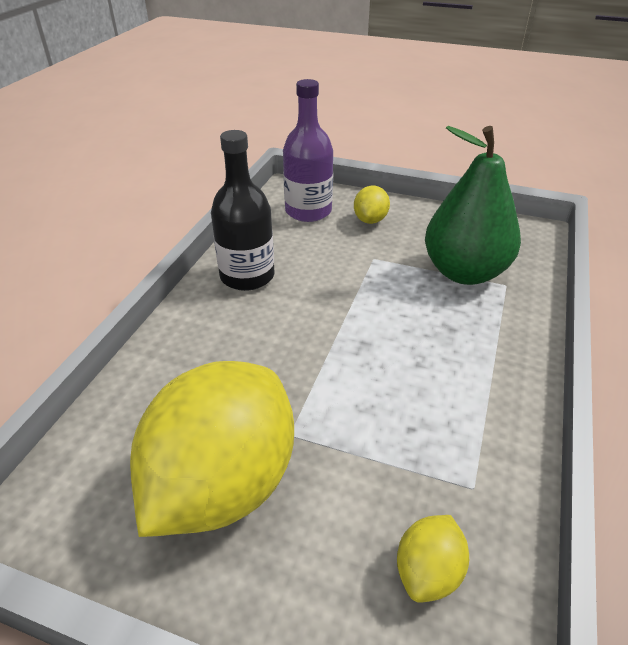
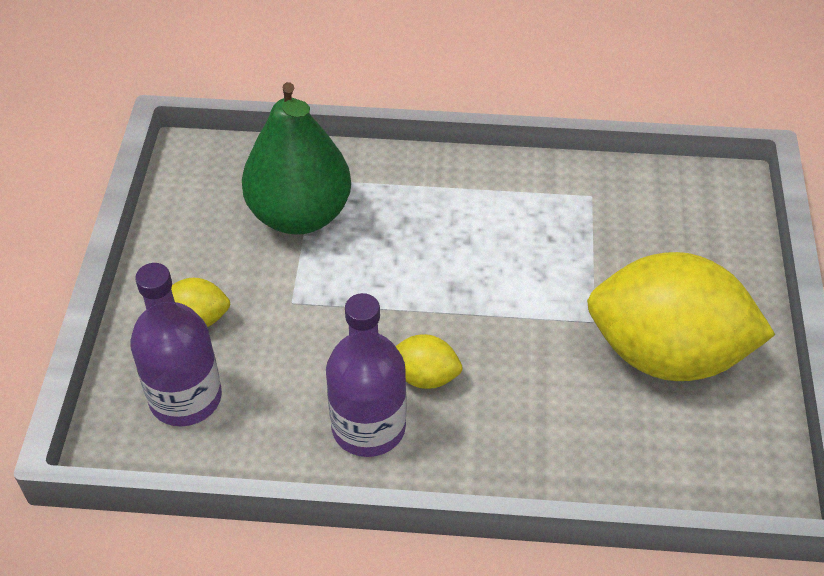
camera: 105 degrees left, 10 degrees up
black bottle [211,130,274,291] -> purple bottle [326,293,406,457]
yellow lemon [397,515,469,603] -> yellow lemon moved to [395,334,463,389]

